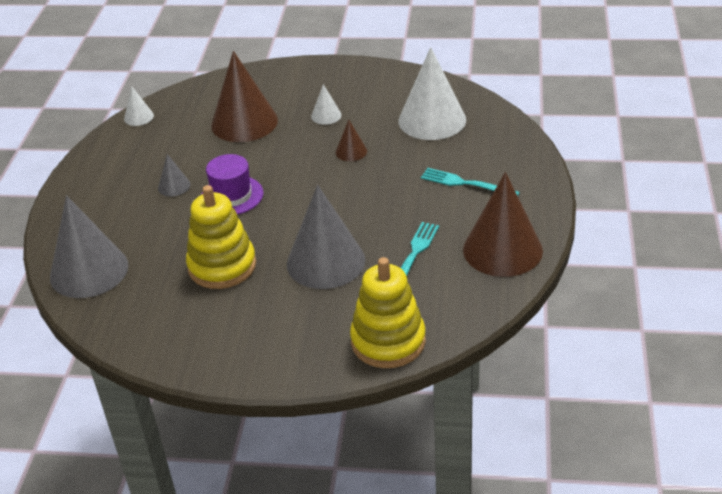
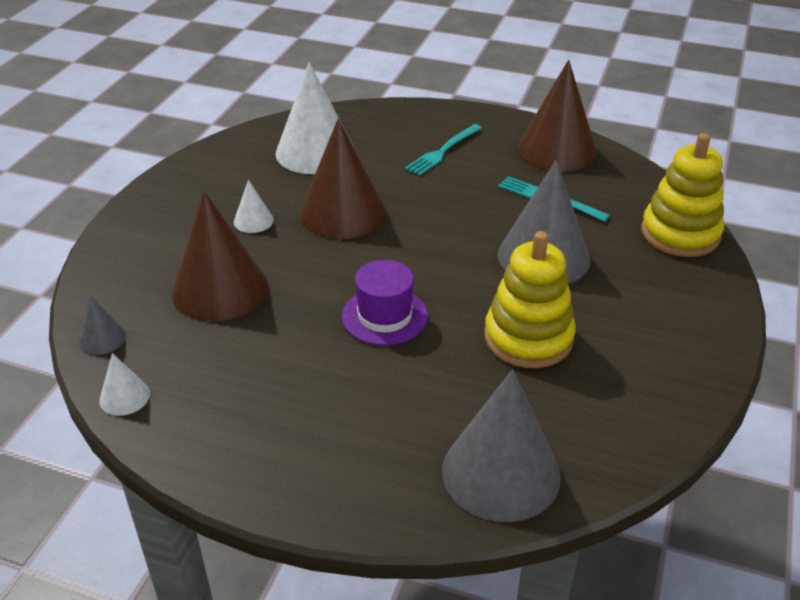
camera: 80 degrees left, 0 degrees up
grey cone [158,154,190,196] -> grey cone moved to [78,295,126,355]
brown cone [336,120,367,161] -> brown cone [300,118,386,239], size x2.20

